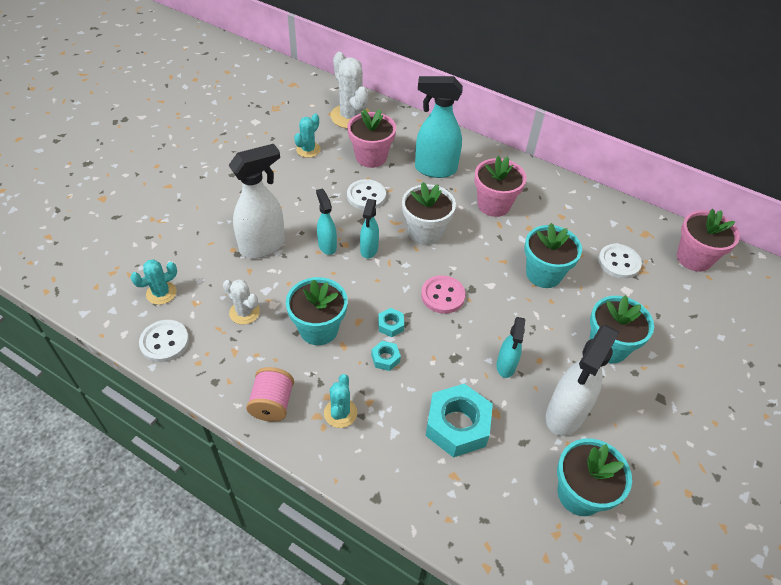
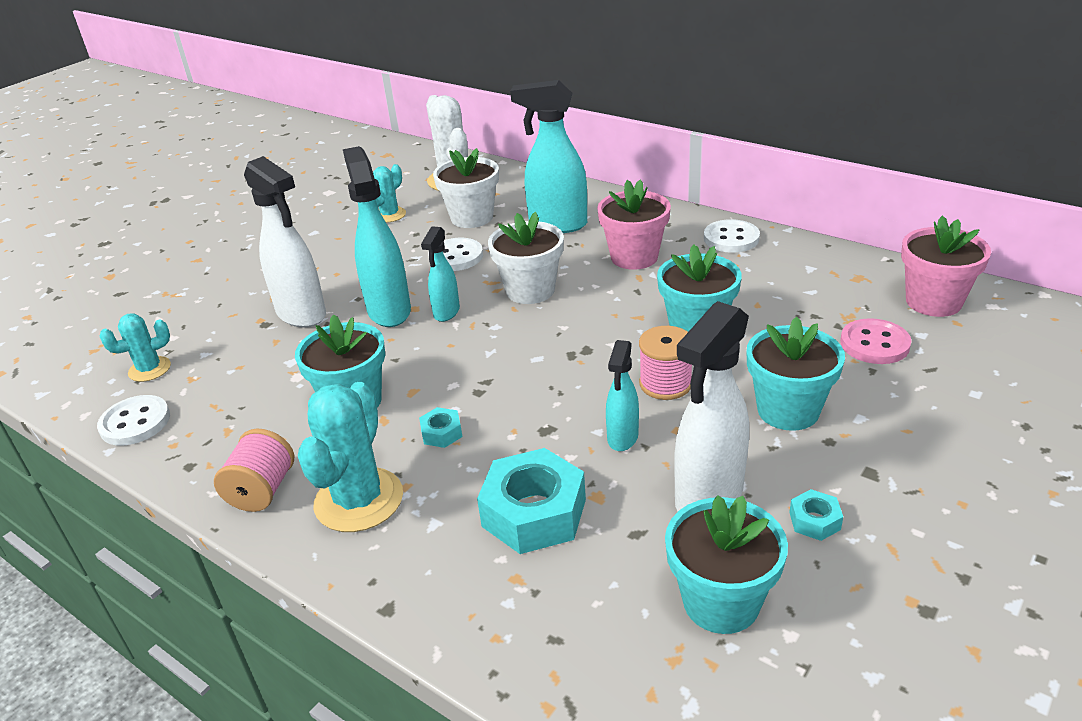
camera: 10 degrees right, 15 degrees down
white cactus [223,279,260,325] -> none
white spray bottle [228,144,285,258] -> white spray bottle turned 75 degrees clockwise [244,156,326,328]
turquoise spray bottle [316,189,337,255] -> turquoise spray bottle [343,146,411,327], size x1.78
turquoise cactus [324,374,357,428] -> turquoise cactus [298,382,403,532], size x1.76
pink flower pot [347,109,396,168] -> white flower pot [433,148,499,228]
turquoise nut [378,308,404,337] -> turquoise nut moved to [789,489,843,541]
pink button [421,275,466,314] -> pink button moved to [840,318,911,364]
white button [598,244,642,279] -> white button moved to [704,219,760,253]
none -> pink spool [639,326,692,400]

